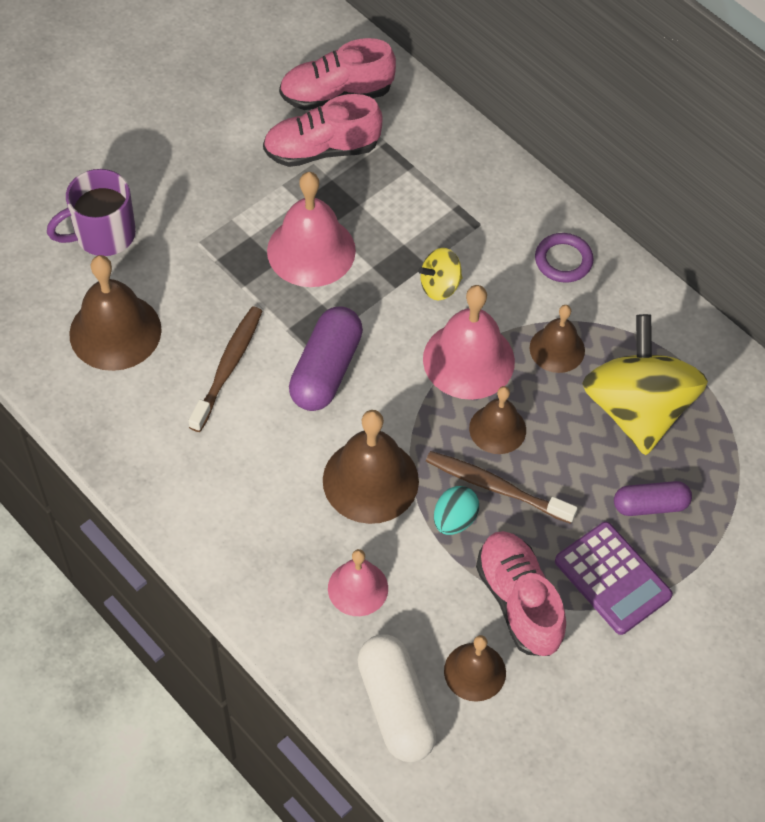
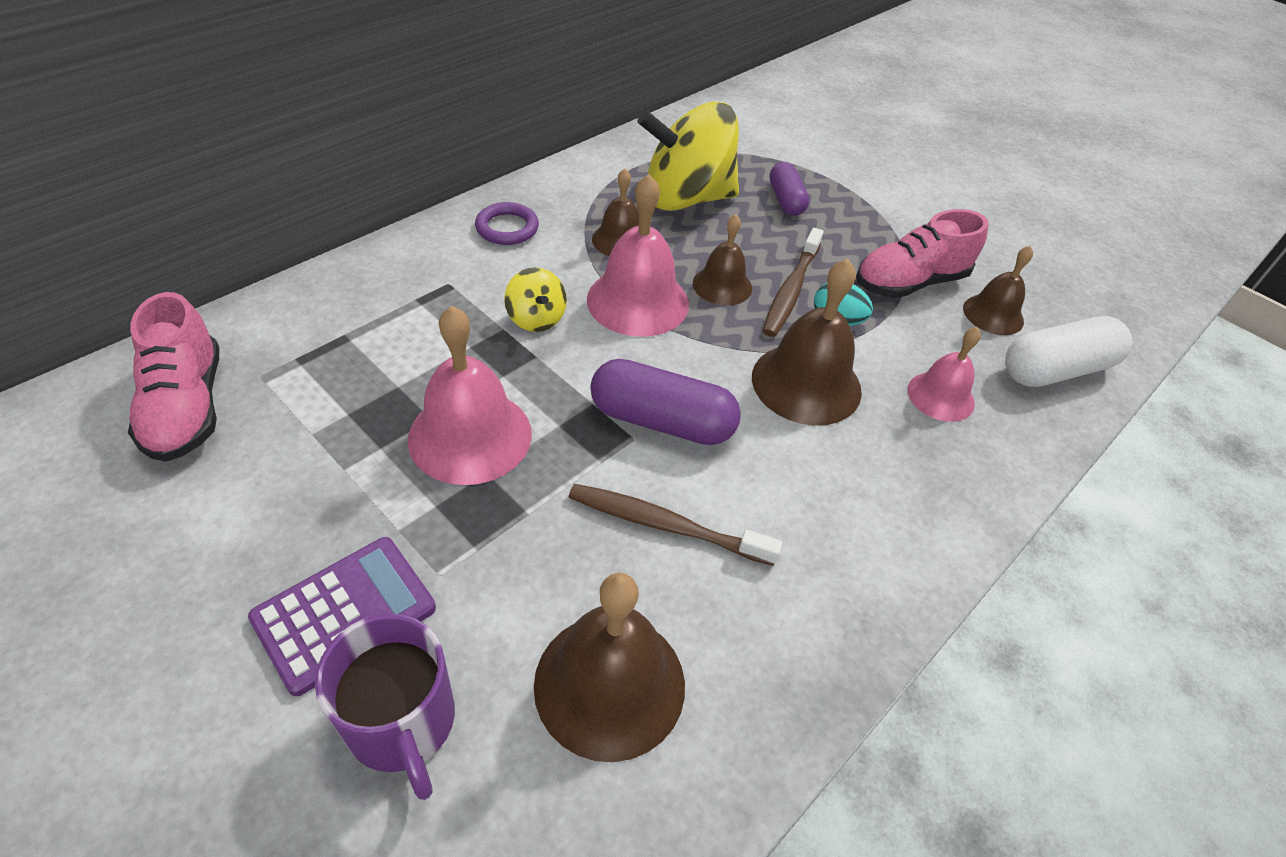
camera: 95 degrees left, 10 degrees down
pink shoe [263,94,382,167] -> none
purple calculator [555,522,673,635] -> purple calculator moved to [248,537,436,696]

